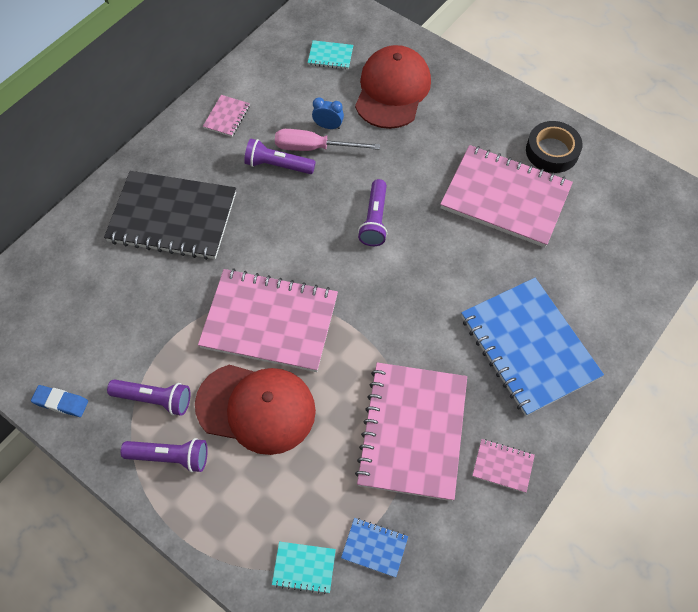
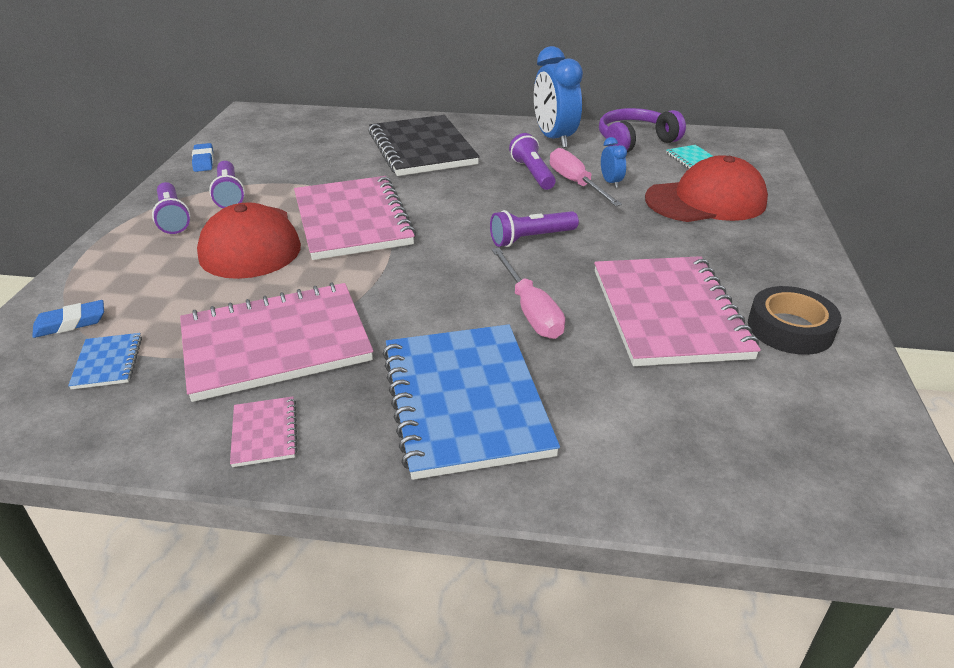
camera: 60 degrees right, 25 degrees down
pink notebook [203,95,250,137] -> blue clock [534,46,583,148]
turquoise notebook [272,541,336,594] -> blue eraser [32,300,104,338]
blue notebook [461,278,604,416] -> blue notebook turned 45 degrees counterclockwise [383,324,560,480]
none -> pink screwdriver [491,248,565,339]
none -> purple headphones [599,108,686,153]

